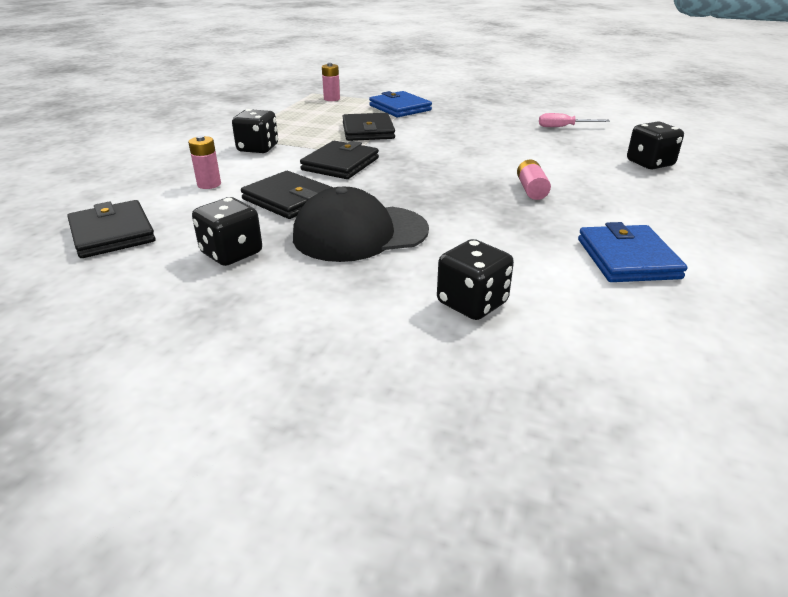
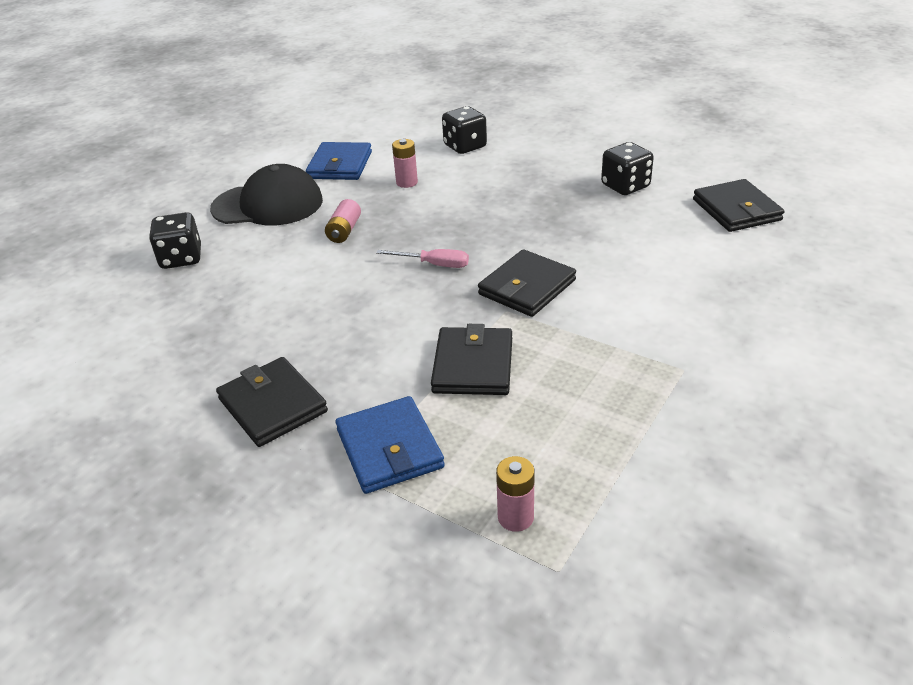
camera: 165 degrees left, 5 degrees up
pink battery [188,135,221,189] -> pink battery moved to [392,139,418,188]
black dice [232,109,278,153] -> none
black wallet [241,171,333,219] -> black wallet moved to [216,357,328,447]
black cap [293,187,429,262] -> black cap moved to [210,164,323,225]
pink screwdriver [539,113,610,127] -> pink screwdriver moved to [376,249,469,268]

